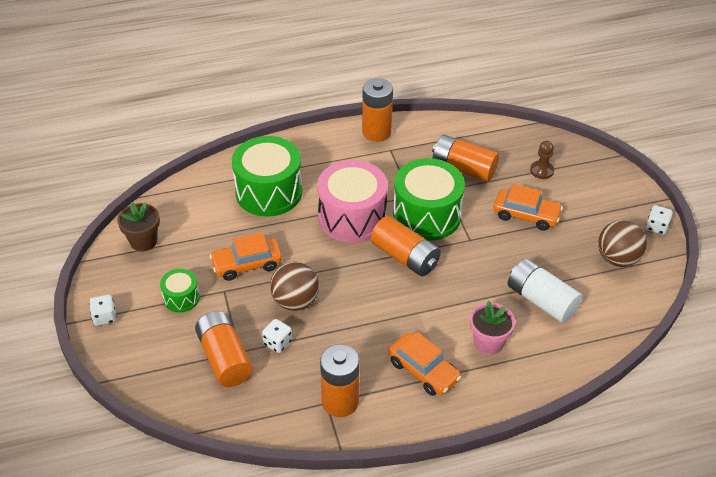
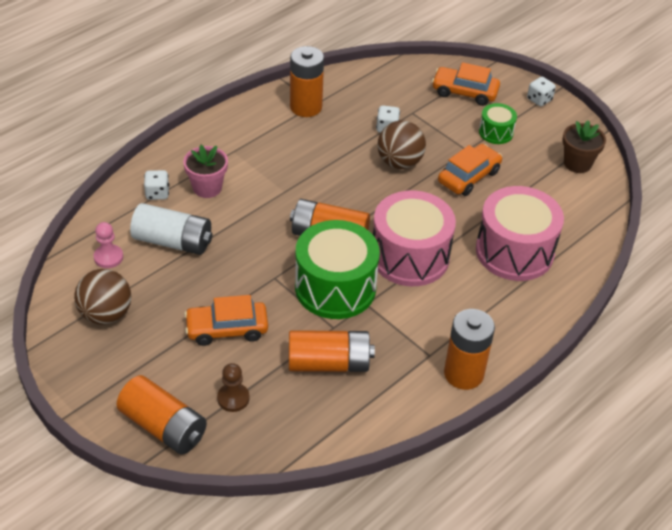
camera: 150 degrees right, 0 degrees up
orange battery [195,311,253,387] -> orange battery moved to [116,375,207,454]
green drum [232,136,302,217] -> pink drum [476,186,564,281]
orange car [389,332,461,396] -> orange car moved to [432,62,500,106]
white dice [646,205,673,235] -> white dice moved to [144,170,169,200]
none -> pink pawn [94,222,123,268]

